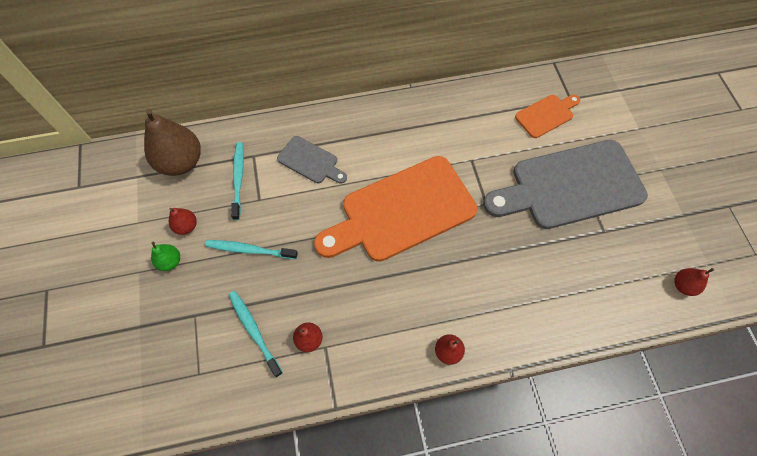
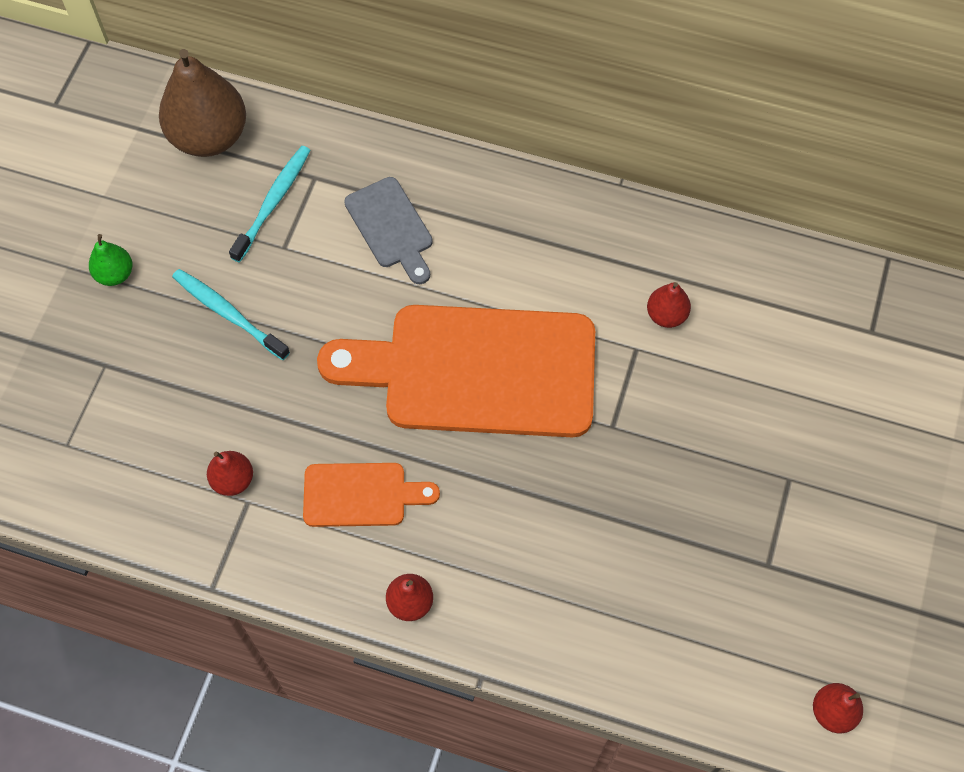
camera: 30 degrees right, 0 degrees up
red pear [169,208,197,235] -> red pear moved to [647,282,691,328]
turquoise toothbrush [229,291,283,377] -> none
grey cutting board [483,140,648,229] -> none
orange cutting board [515,95,580,138] -> orange cutting board moved to [303,463,440,527]

